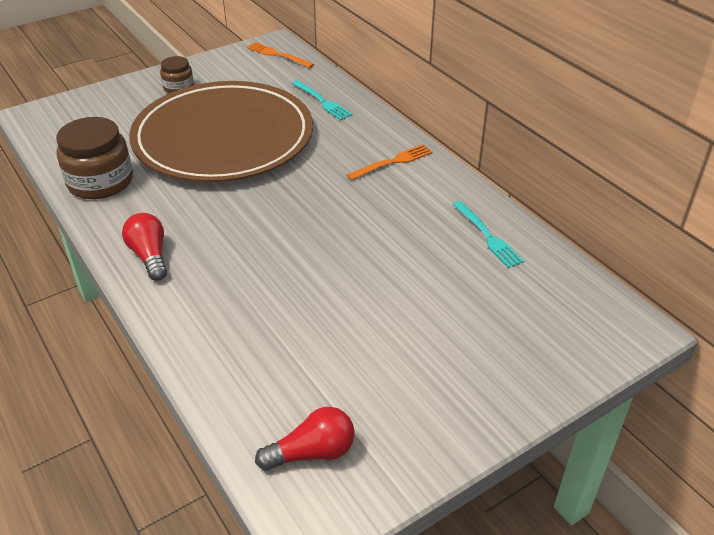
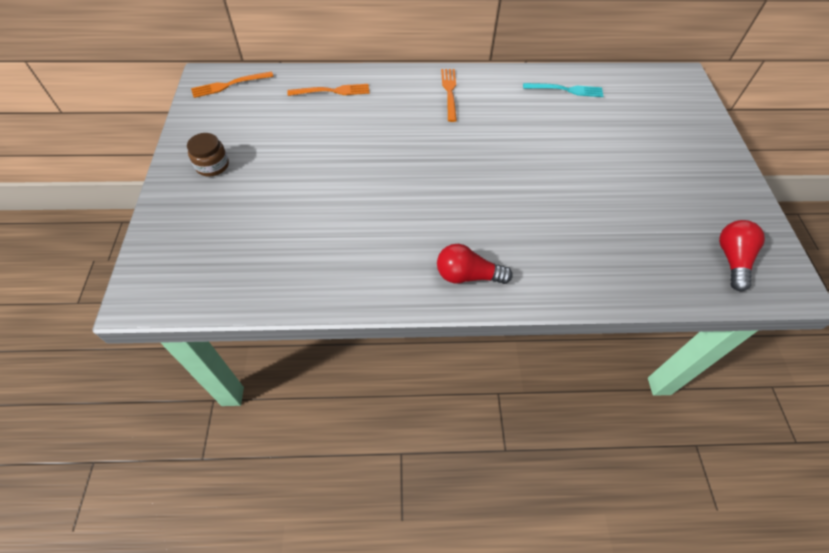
camera: 60 degrees left, 15 degrees up
brown jar [56,117,133,199] -> none
brown plate [129,81,313,182] -> none
turquoise fork [292,80,353,120] -> orange fork [287,84,370,96]

